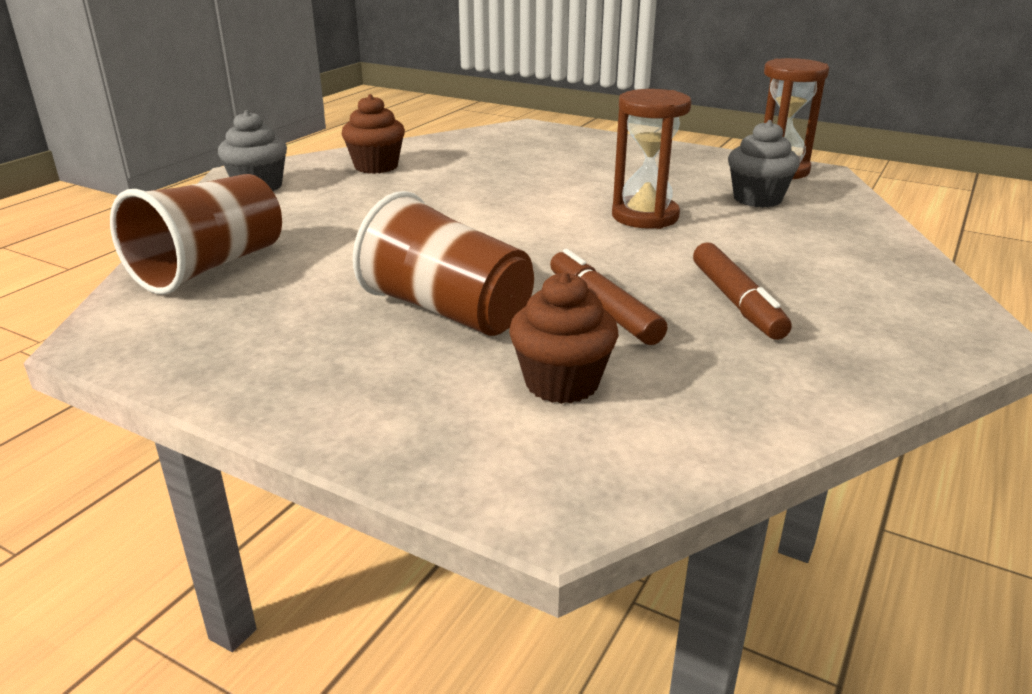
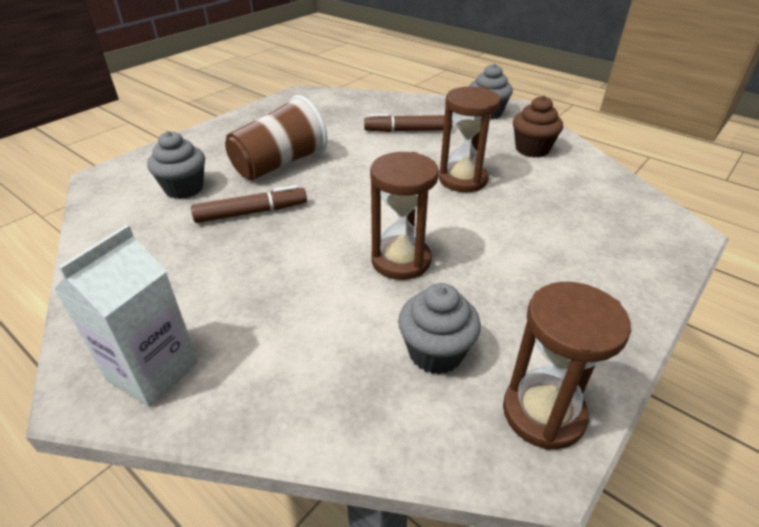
camera: 100 degrees right, 10 degrees up
brown cup [110,174,282,295] -> none
brown cupcake [509,272,619,404] -> grey cupcake [147,131,205,199]
brown marker [693,242,792,340] -> brown marker moved to [364,114,453,132]
none -> white carton [54,225,198,407]
none -> brown hourglass [439,87,500,192]

